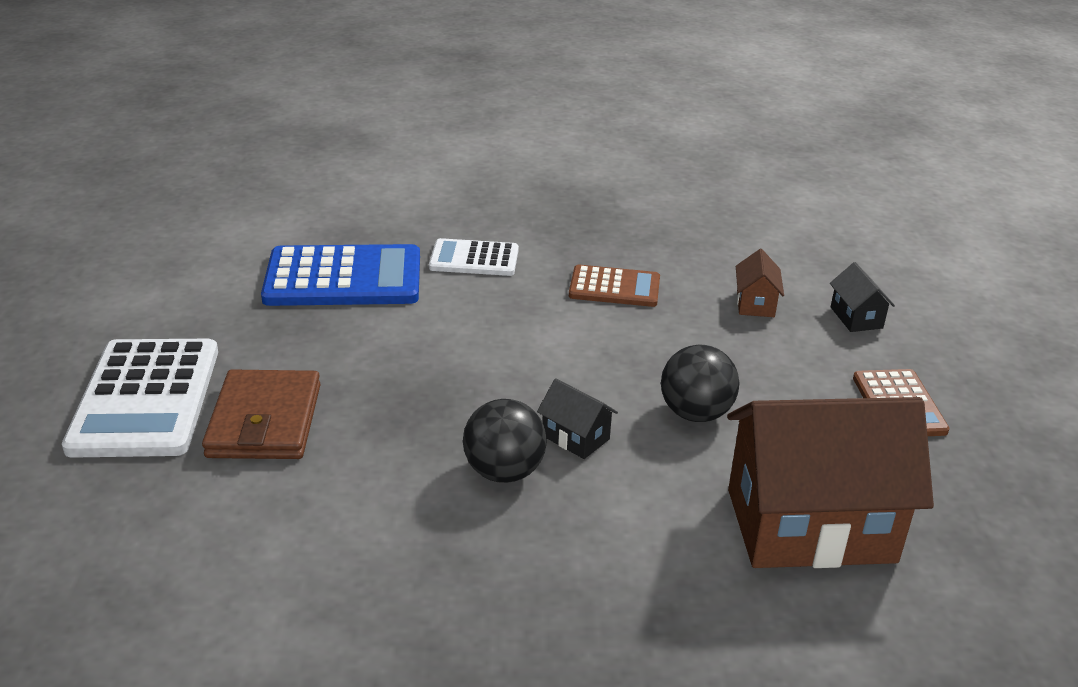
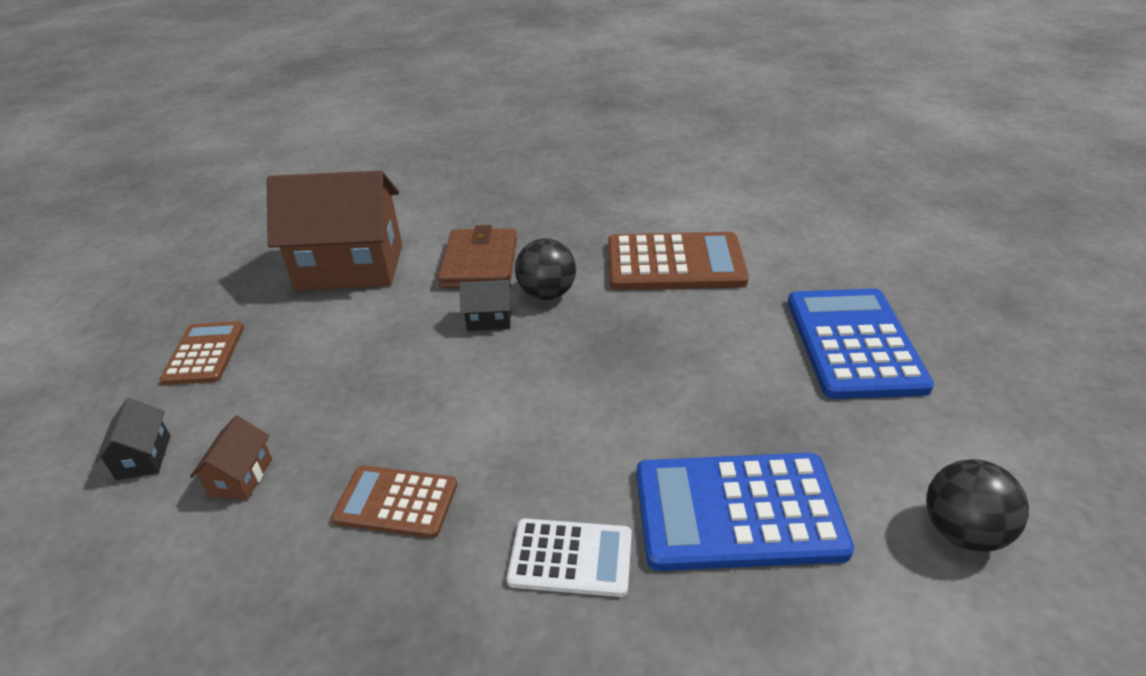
camera: 175 degrees left, 5 degrees up
white calculator [62,339,218,458] -> blue calculator [788,288,934,399]
brown wallet [202,370,321,459] -> brown wallet moved to [438,225,517,289]
black house [537,378,618,459] -> black house turned 45 degrees counterclockwise [459,280,511,331]
black ball [661,345,739,422] -> black ball moved to [926,459,1029,552]
none -> brown calculator [608,232,749,290]

